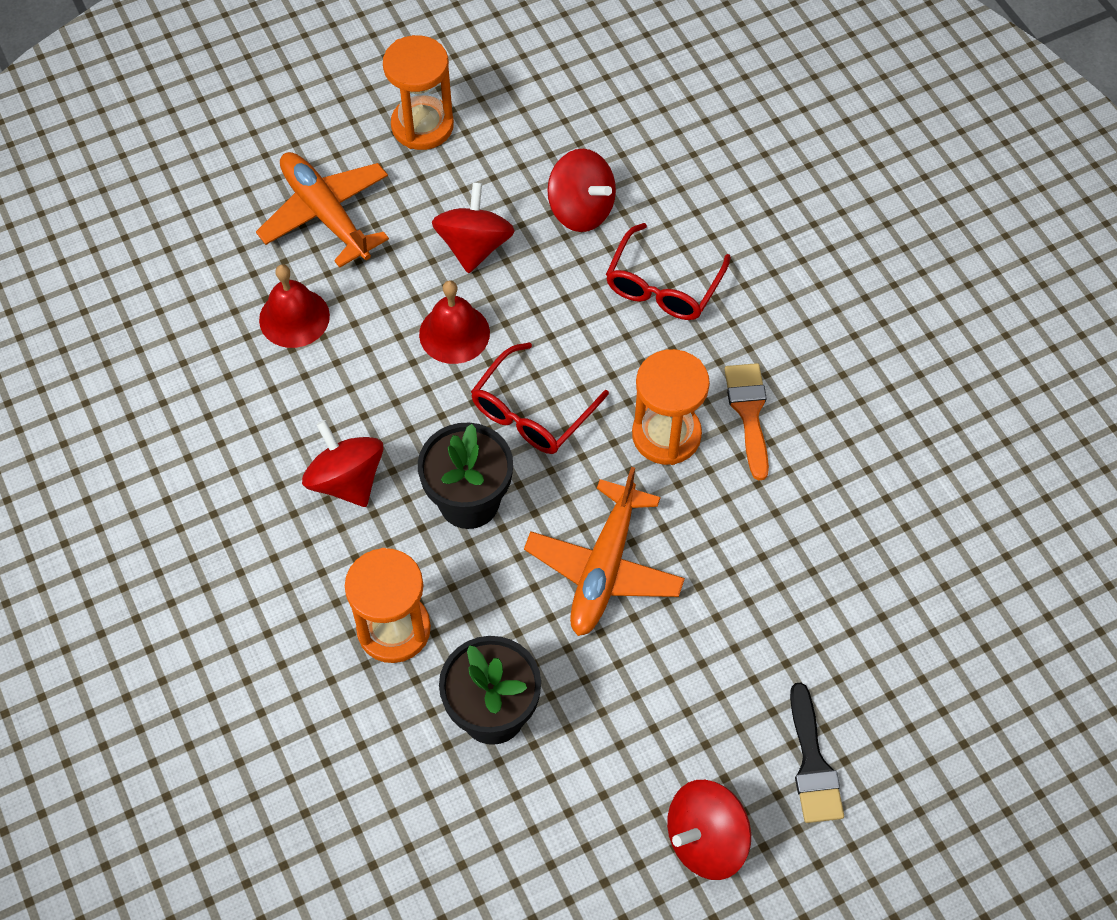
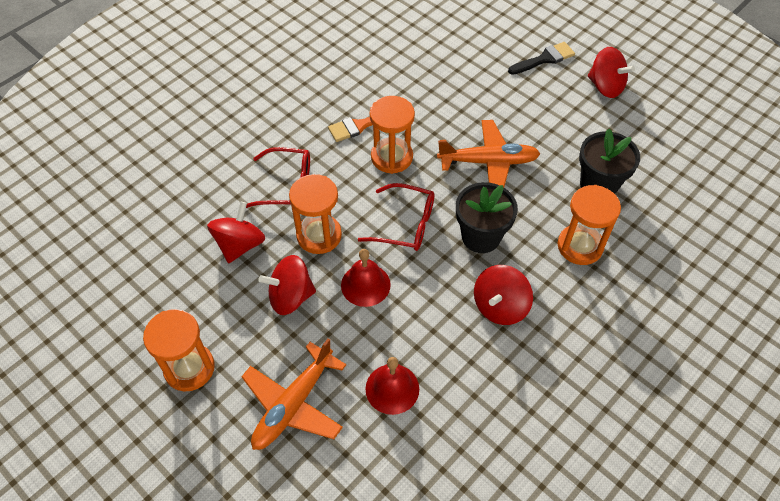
camera: 110 degrees left, 5 degrees down
none -> orange hourglass [289,174,342,254]

